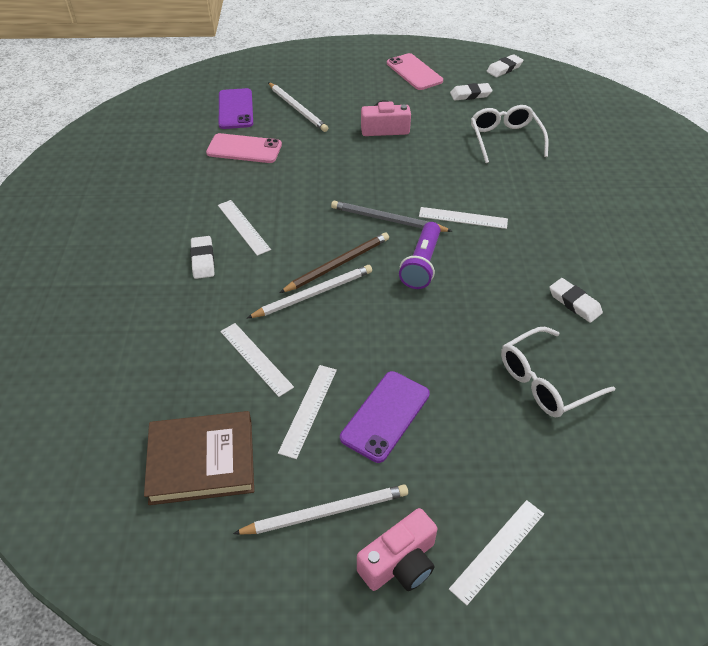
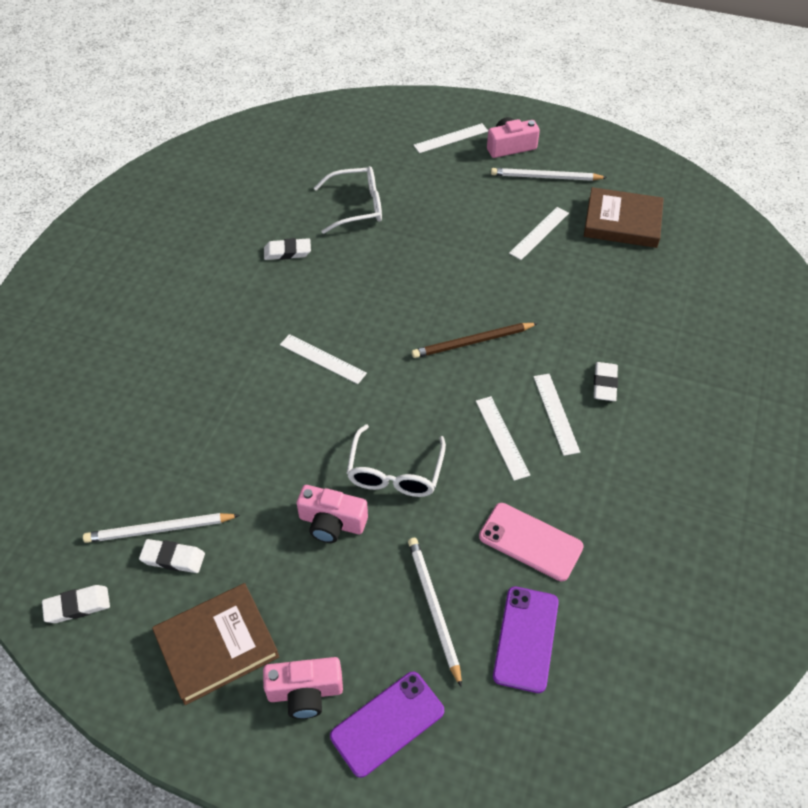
camera: 160 degrees left, 5 degrees up
white ruler [220,323,294,397] -> white ruler moved to [476,396,530,481]
white pencil [247,265,372,318] -> white pencil moved to [83,513,240,543]
grey pencil [331,201,452,232] -> none
purple phone [340,371,430,463] -> purple phone moved to [330,672,444,778]
pink phone [387,53,443,90] -> brown book [152,583,279,705]
purple flashlight [399,222,440,289] -> none
white glasses [471,105,548,163] -> white glasses moved to [347,424,446,497]
white eraser [549,278,603,323] -> white eraser turned 75 degrees counterclockwise [264,238,311,260]
none -> pink camera [263,657,343,719]

